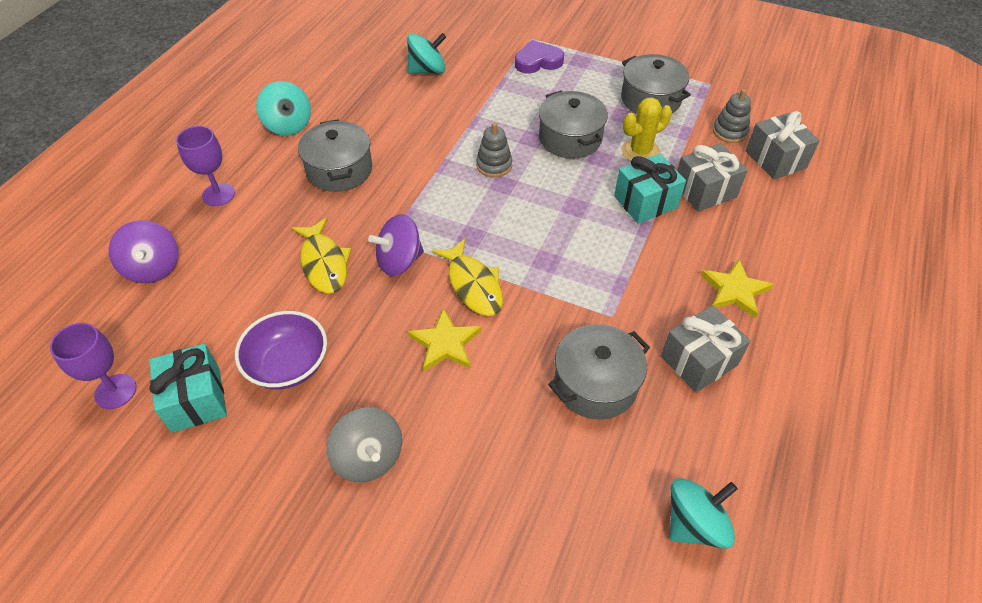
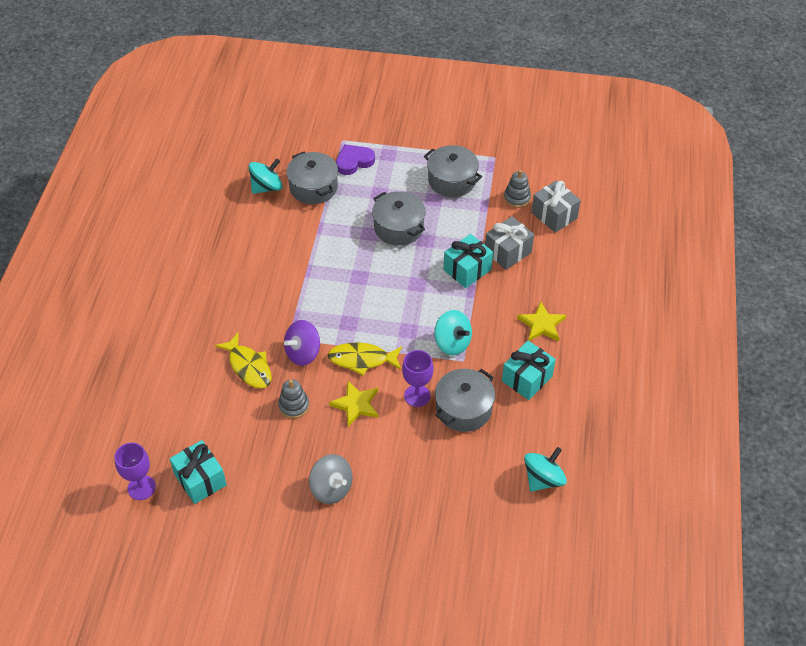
camera: 15 degrees left, 0 degrees up
purple spinning top [109,220,178,283] -> none
purple goblet [176,126,235,206] -> purple goblet moved to [402,350,434,407]
purple bowl [235,311,327,389] -> none
turquoise spinning top [256,81,311,136] -> turquoise spinning top moved to [434,310,472,355]
grey pot [298,119,372,192] -> grey pot moved to [286,152,338,204]
yellow fish [432,238,503,316] -> yellow fish turned 135 degrees clockwise [328,343,402,376]
grey stacking toy [476,122,512,178] -> grey stacking toy moved to [278,379,309,419]
yellow cactus [622,97,672,161] -> none
grey gift [661,305,750,393] -> turquoise gift [502,341,556,400]

